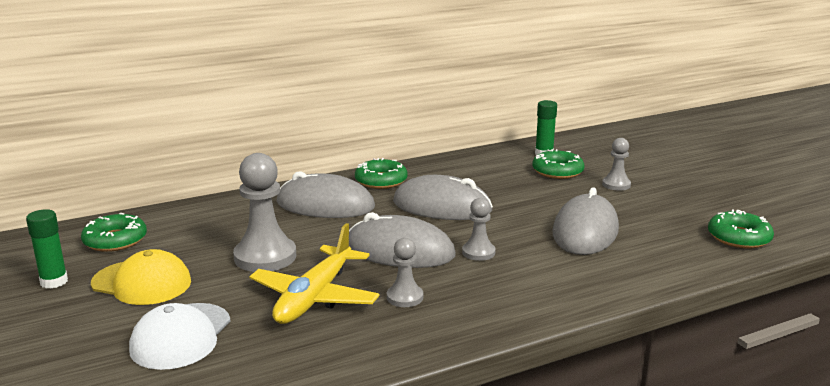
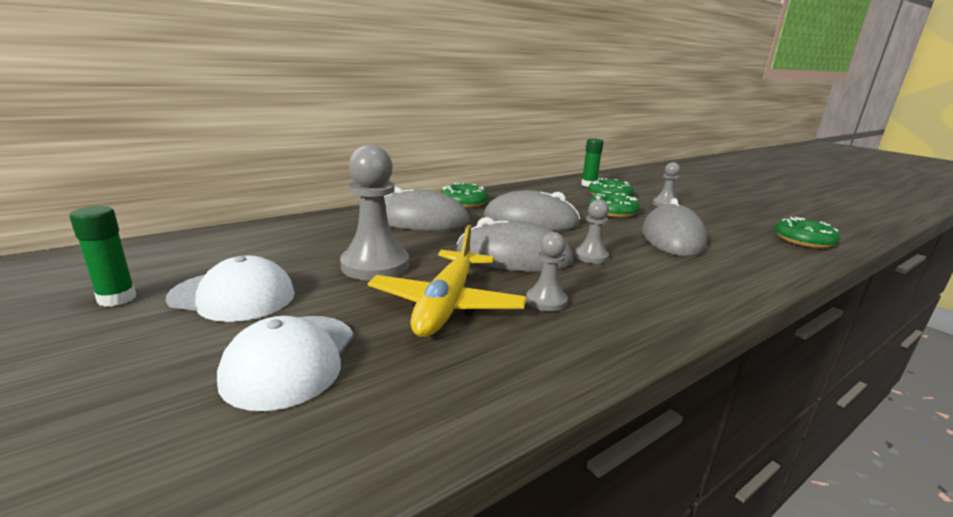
camera: 10 degrees left, 0 degrees up
green donut [81,213,147,252] -> green donut moved to [589,192,640,218]
yellow cap [91,249,191,305] -> white cap [166,256,295,322]

